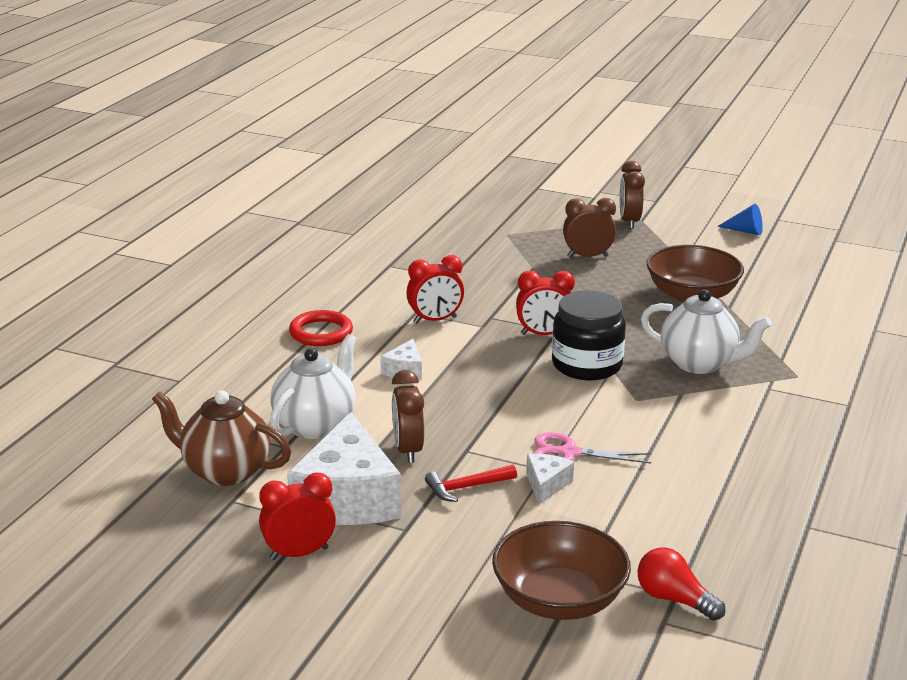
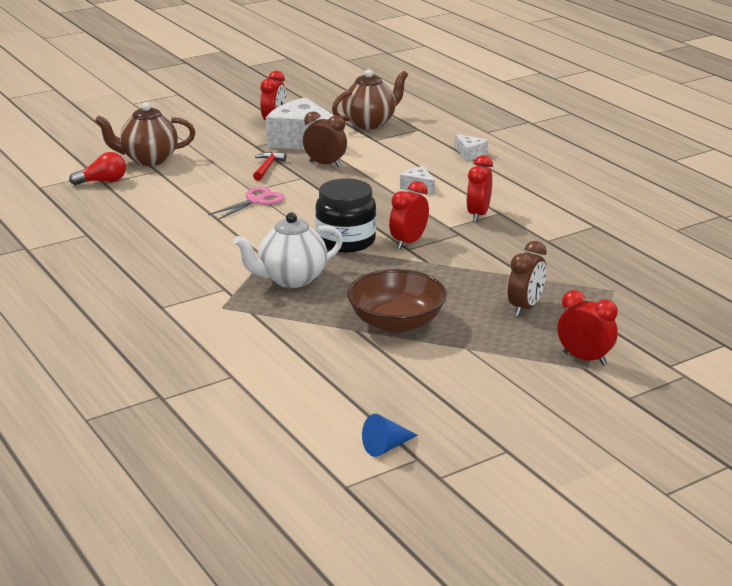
camera: 125 degrees right, 0 degrees up
white teapot [270,334,356,439] -> none
red ring [289,310,353,346] -> none
brown bowl [492,521,631,620] -> brown teapot [95,102,195,166]
white cheese [526,454,574,504] -> white cheese moved to [455,134,488,161]
brown clock [619,161,645,229] -> red clock [557,290,618,365]
blue cone [717,204,763,235] -> blue cone moved to [362,414,418,457]

